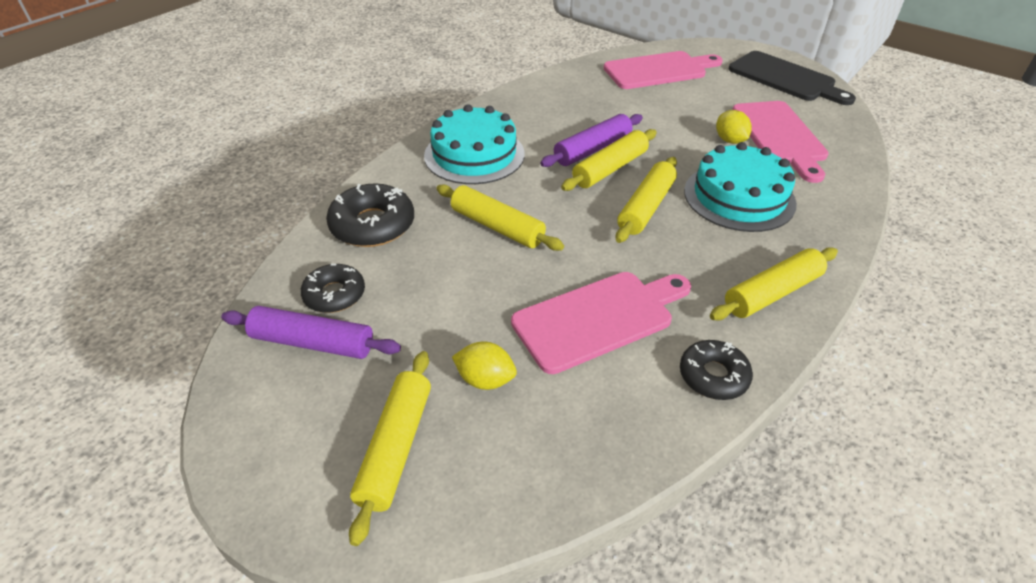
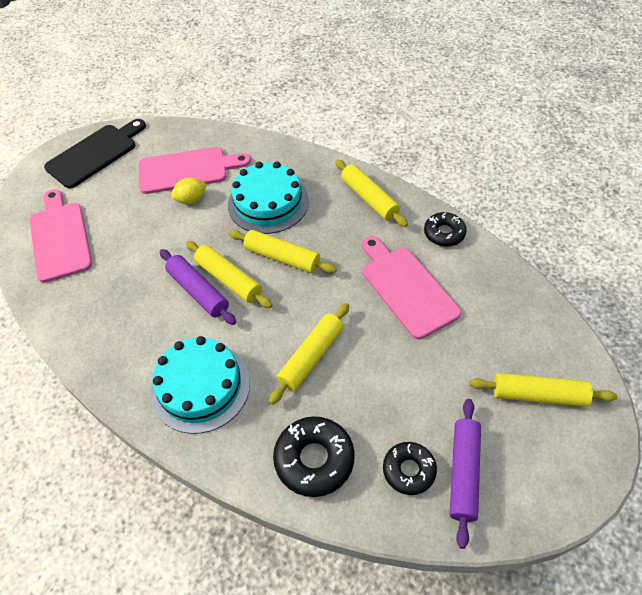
camera: 90 degrees left, 10 degrees up
yellow lemon [452,342,517,390] -> none

